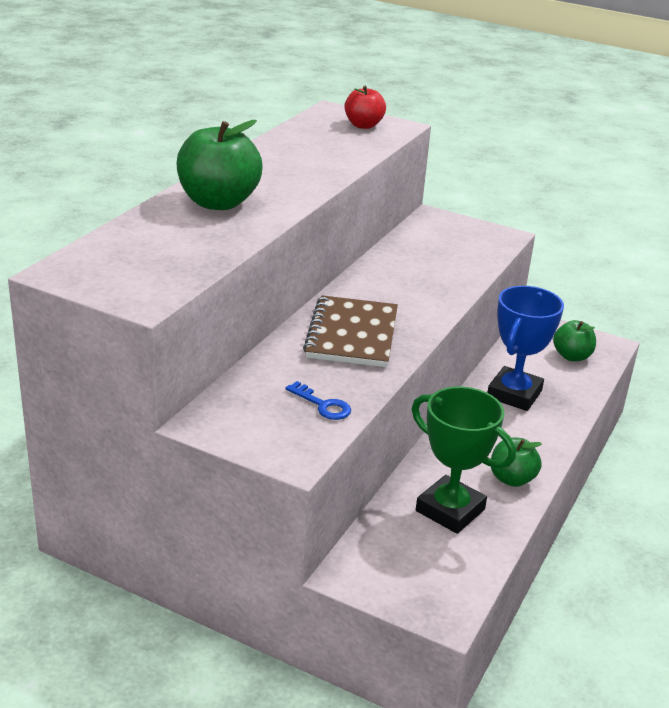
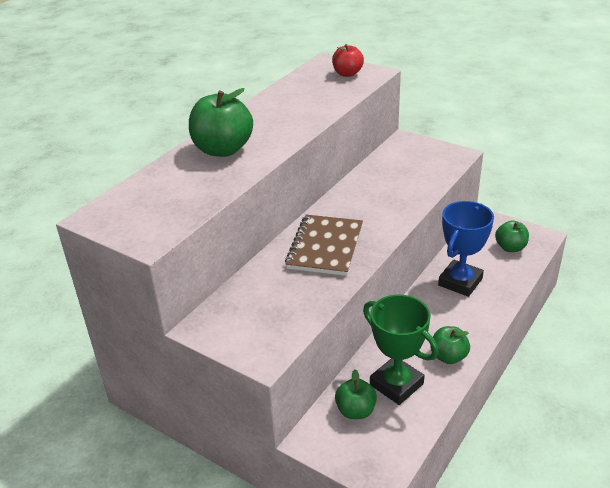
camera: 10 degrees right, 5 degrees up
blue key [286,381,351,420] -> none
none -> green apple [335,369,377,419]

